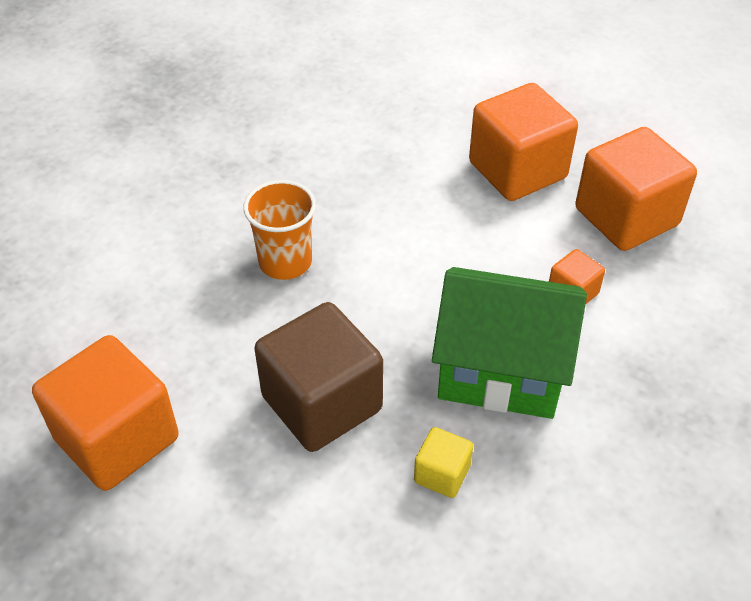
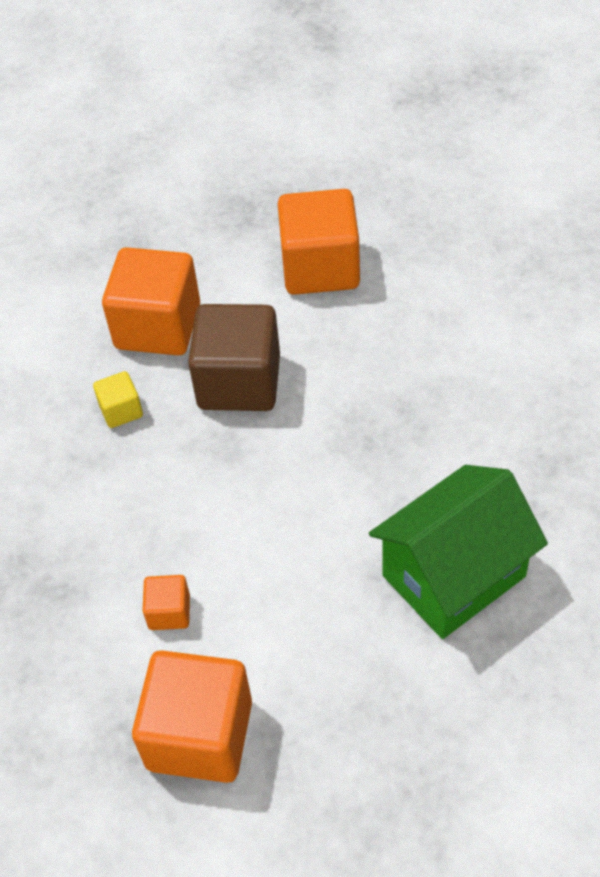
camera: 135 degrees right, 5 degrees up
orange cup [243,180,316,280] -> none
green house [432,267,587,419] -> green house moved to [369,465,548,639]
orange cube [469,83,578,201] -> orange cube moved to [102,247,200,356]

